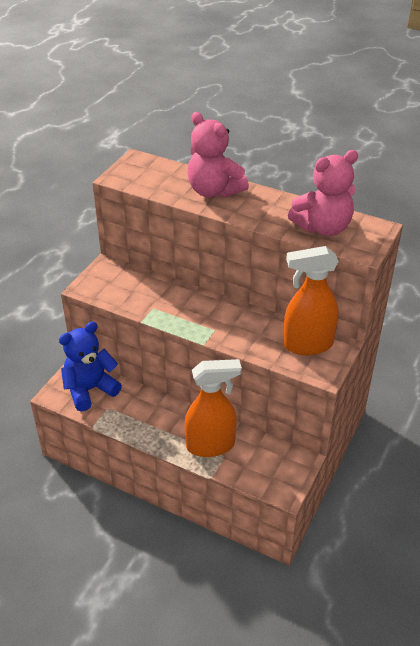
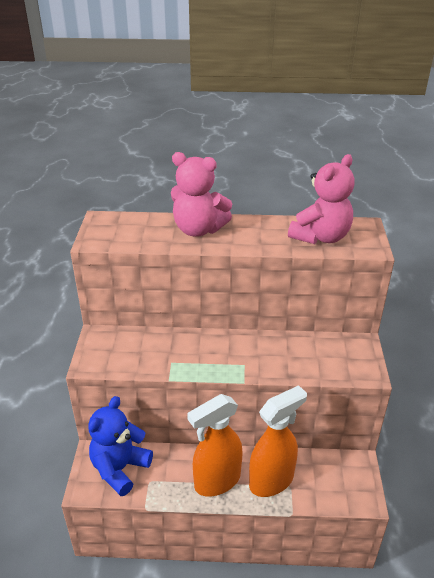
camera: 25 degrees left, 5 degrees down
orange spray bottle [283,246,339,355] -> orange spray bottle moved to [187,394,243,497]

